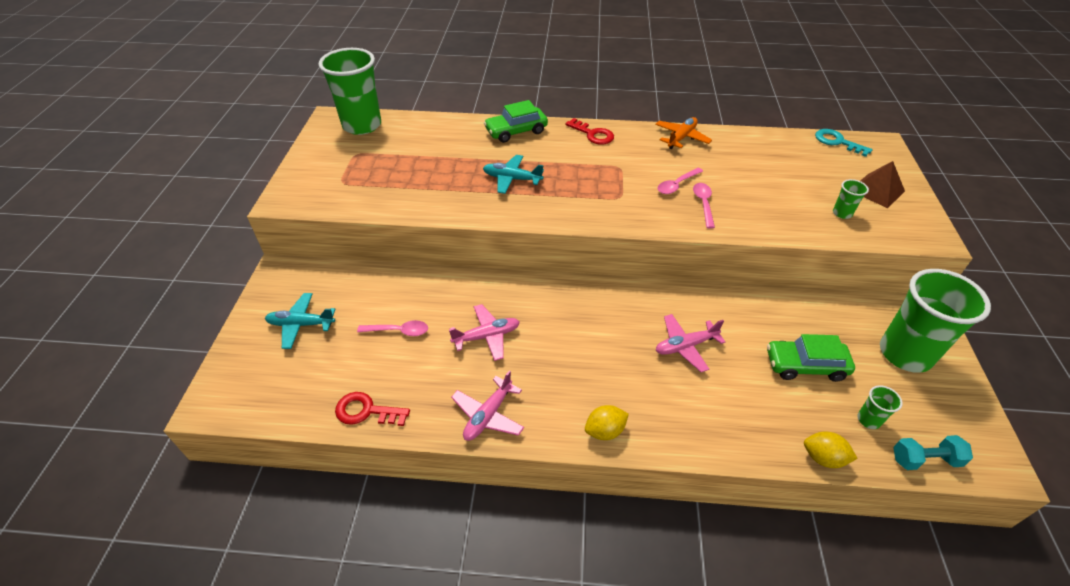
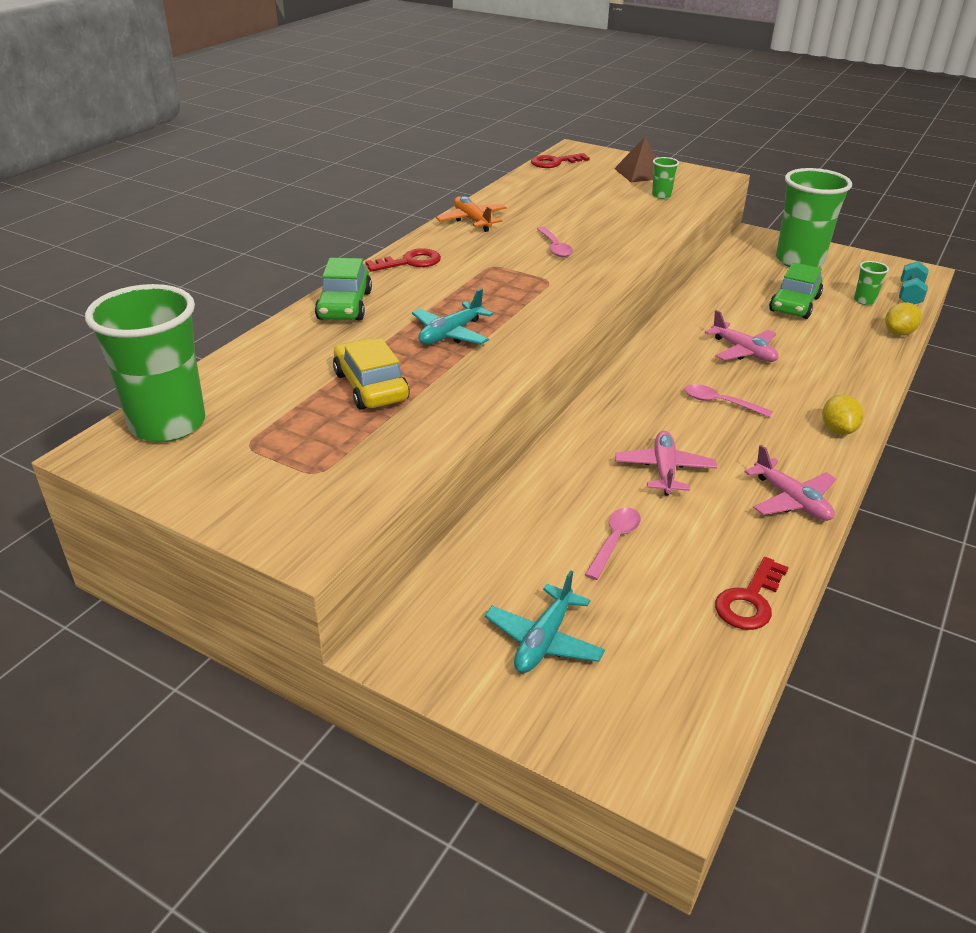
camera: 65 degrees left, 10 degrees down
pink plane [656,314,725,372] -> pink plane turned 45 degrees counterclockwise [705,310,779,362]
pink spoon [693,183,715,228] -> pink spoon moved to [685,384,773,417]
turquoise key [815,129,873,157] -> red key [531,153,590,168]
none -> yellow car [333,338,410,410]

